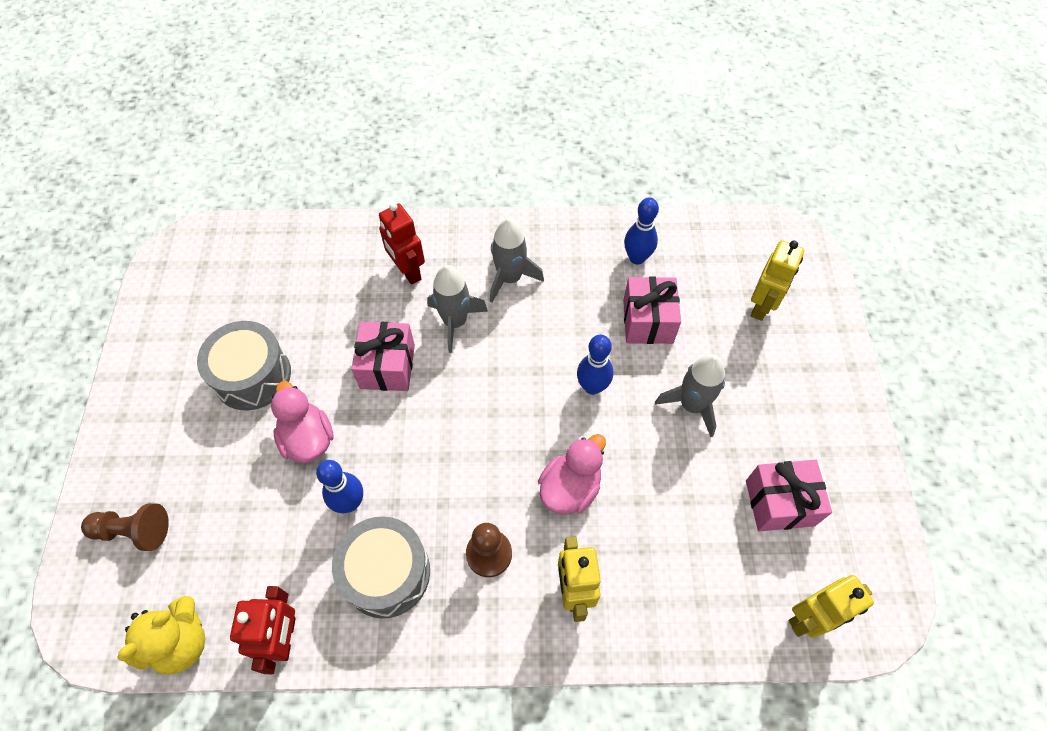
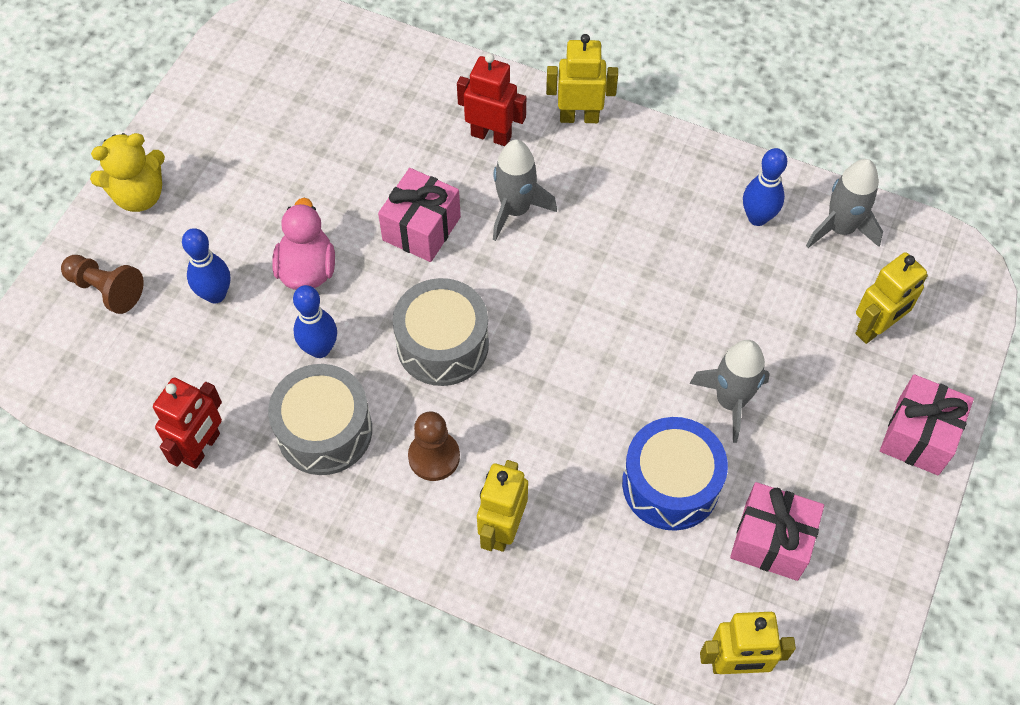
camera: 25 degrees right, 0 degrees up
yellow teddy bear [117,596,205,674] -> yellow teddy bear moved to [90,133,165,212]
grey drum [197,321,291,410] -> grey drum moved to [393,278,489,386]
red robot [379,203,425,285] -> red robot turned 120 degrees clockwise [457,53,526,146]
grey rocket [490,218,544,303] -> grey rocket moved to [806,159,883,248]
pink duck [538,434,606,514] -> none
blue bowling pin [577,335,613,395] -> blue bowling pin moved to [182,228,230,303]
pink gift [623,276,681,344] -> pink gift moved to [880,374,974,475]
none -> yellow robot [546,34,618,123]
none -> blue drum [622,417,728,531]

